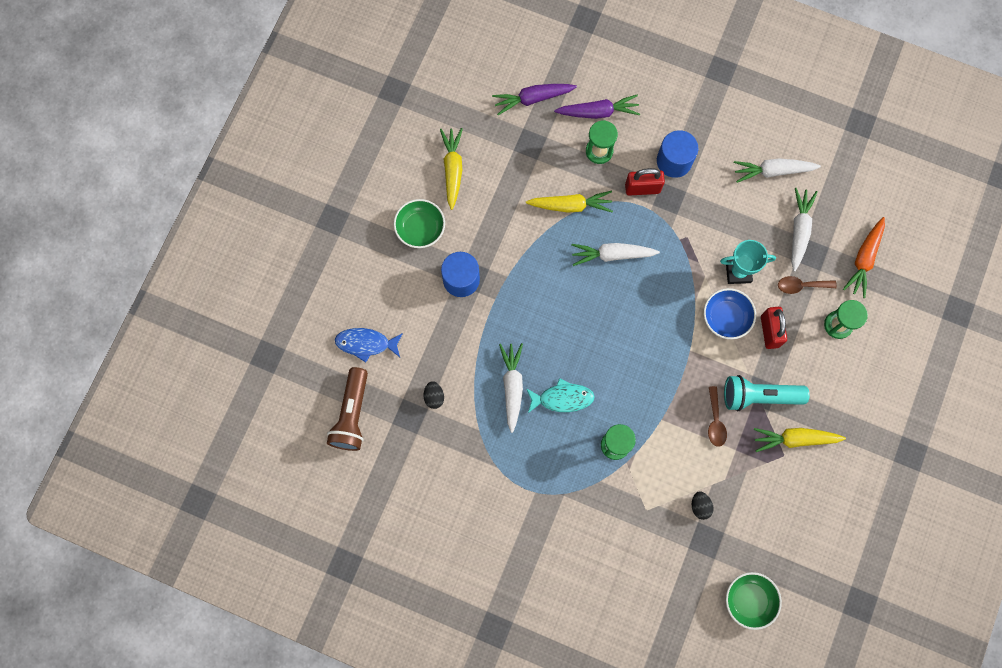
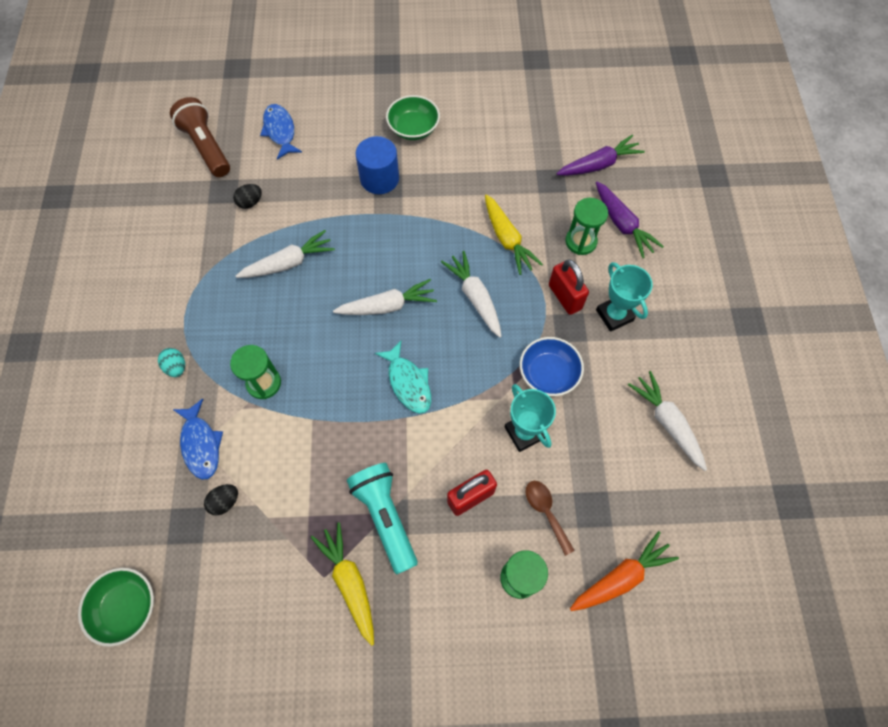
camera: 65 degrees right, 10 degrees down
brown flashlight [327,367,368,451] -> brown flashlight turned 75 degrees clockwise [170,97,230,177]
yellow carrot [440,128,463,210] -> none
purple carrot [492,84,577,115] -> purple carrot turned 105 degrees clockwise [556,135,645,176]
turquoise fish [526,378,595,413] -> turquoise fish moved to [375,341,431,414]
blue cylinder [657,130,698,178] -> turquoise trophy [596,262,653,332]
blue bowl [704,288,756,339] -> blue bowl moved to [520,337,584,396]
brown spoon [708,386,727,447] -> none
white carrot [791,188,818,272] -> white carrot moved to [333,279,437,315]
orange carrot [843,217,885,298] -> orange carrot turned 150 degrees clockwise [570,531,679,611]
none -> turquoise egg [158,348,185,377]
none -> blue fish [173,399,223,480]

